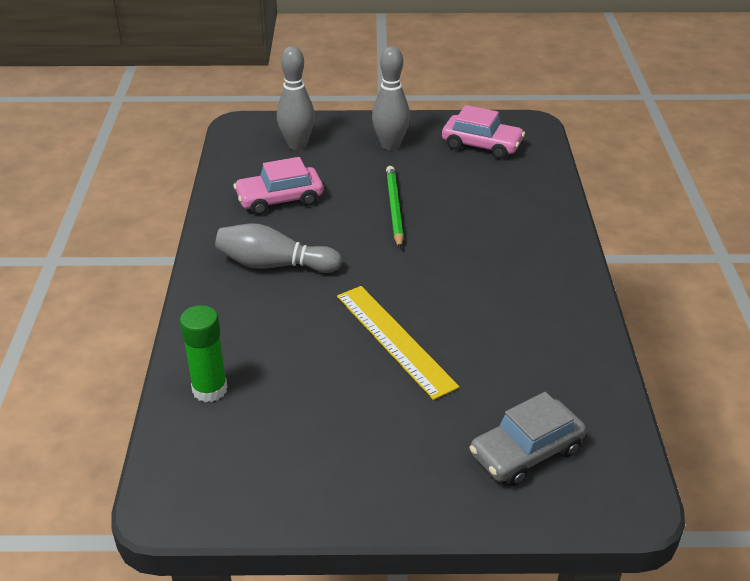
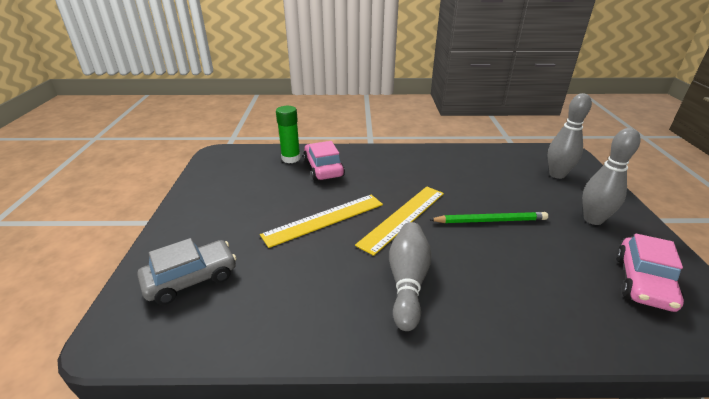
camera: 90 degrees right, 5 degrees down
grey bowling pin [215,224,342,273] -> grey bowling pin moved to [389,222,432,331]
pink car [233,157,323,215] -> pink car moved to [303,141,345,181]
grey car [470,392,586,486] -> grey car turned 90 degrees clockwise [137,238,237,305]
none -> yellow ruler [355,186,444,256]

